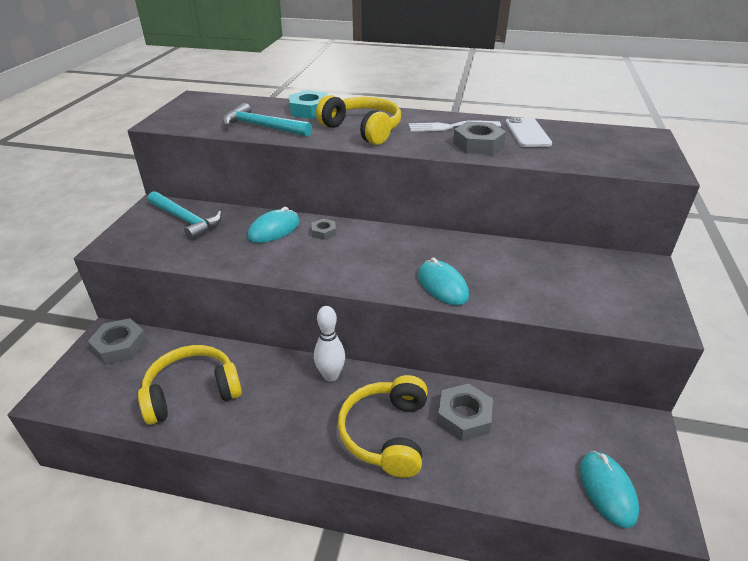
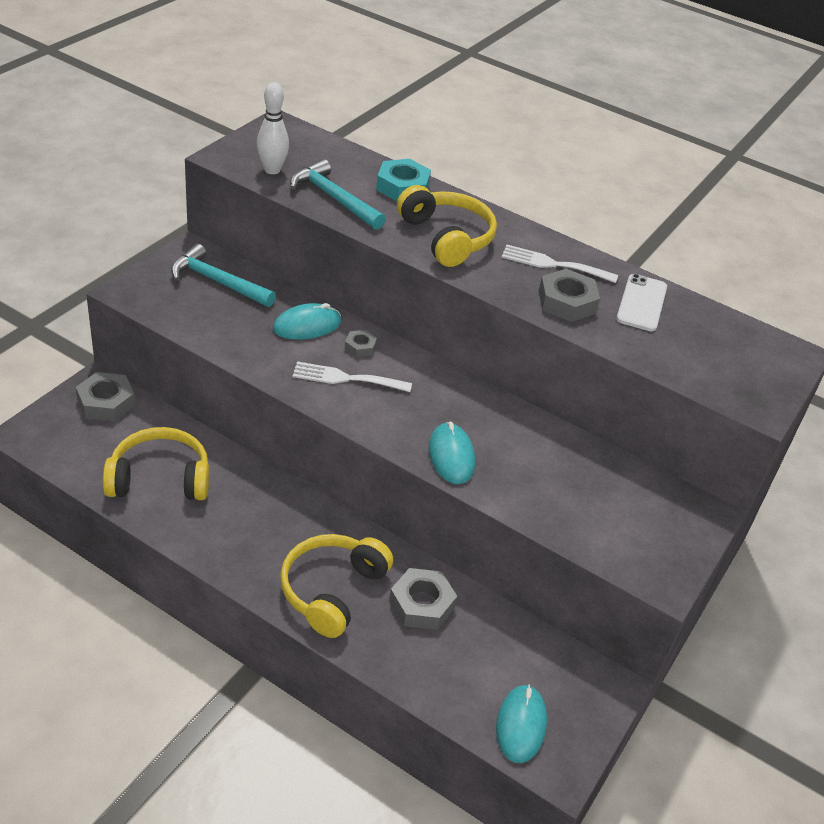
camera: 15 degrees right, 5 degrees up
turquoise hammer [148,191,222,241] -> turquoise hammer turned 150 degrees clockwise [171,244,276,307]
white bowling pin [314,306,345,382] -> white bowling pin moved to [257,82,289,174]
none -> white fork [292,362,412,392]

